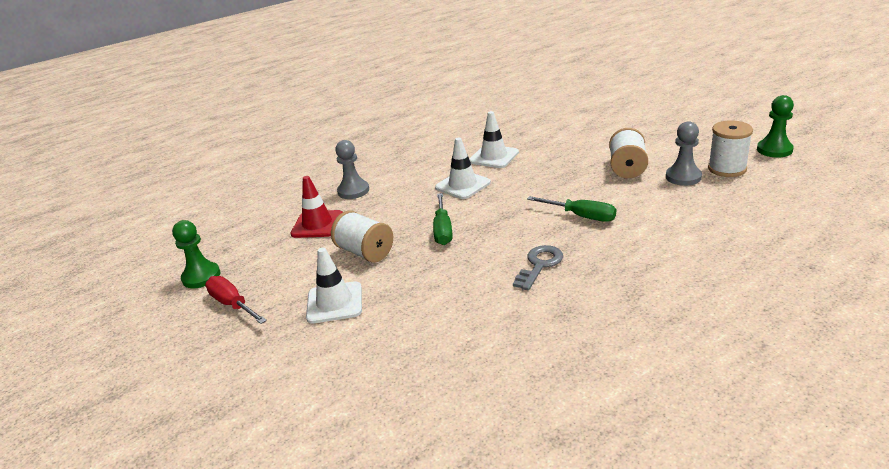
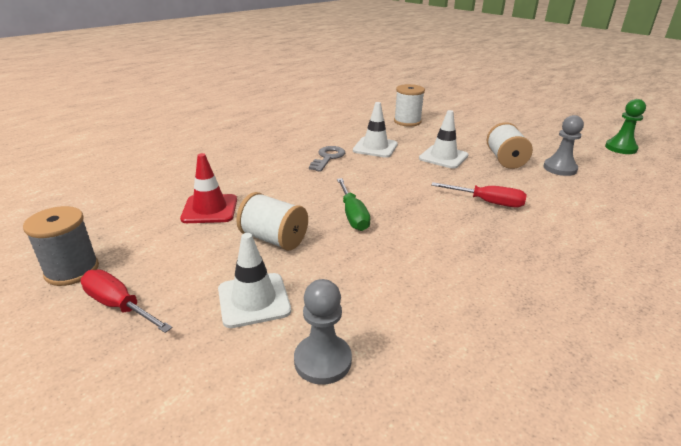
camera: 15 degrees left, 0 degrees up
green pawn [172,220,220,288] -> grey spool [23,206,99,286]
grey pawn [335,140,369,199] -> grey pawn moved to [294,279,352,385]
white traffic cone [435,137,491,199] -> white traffic cone moved to [419,110,469,169]
grey key [513,245,563,291] -> grey key moved to [309,146,345,172]
green screwdriver [527,196,616,222] -> red screwdriver [431,182,527,207]
white spool [708,120,753,177] -> white spool moved to [394,84,425,127]

